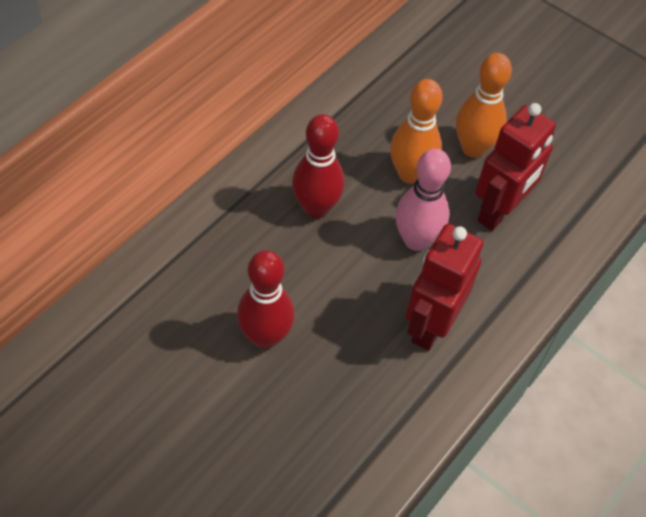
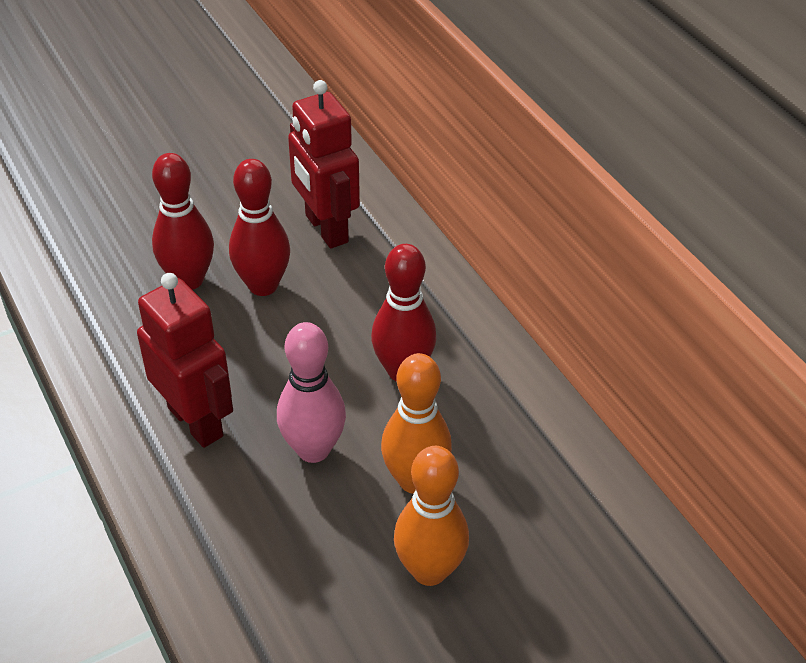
camera: 115 degrees right, 10 degrees down
red robot [475,103,556,231] -> red robot moved to [288,80,360,248]
none -> red bowling pin [152,153,214,290]

